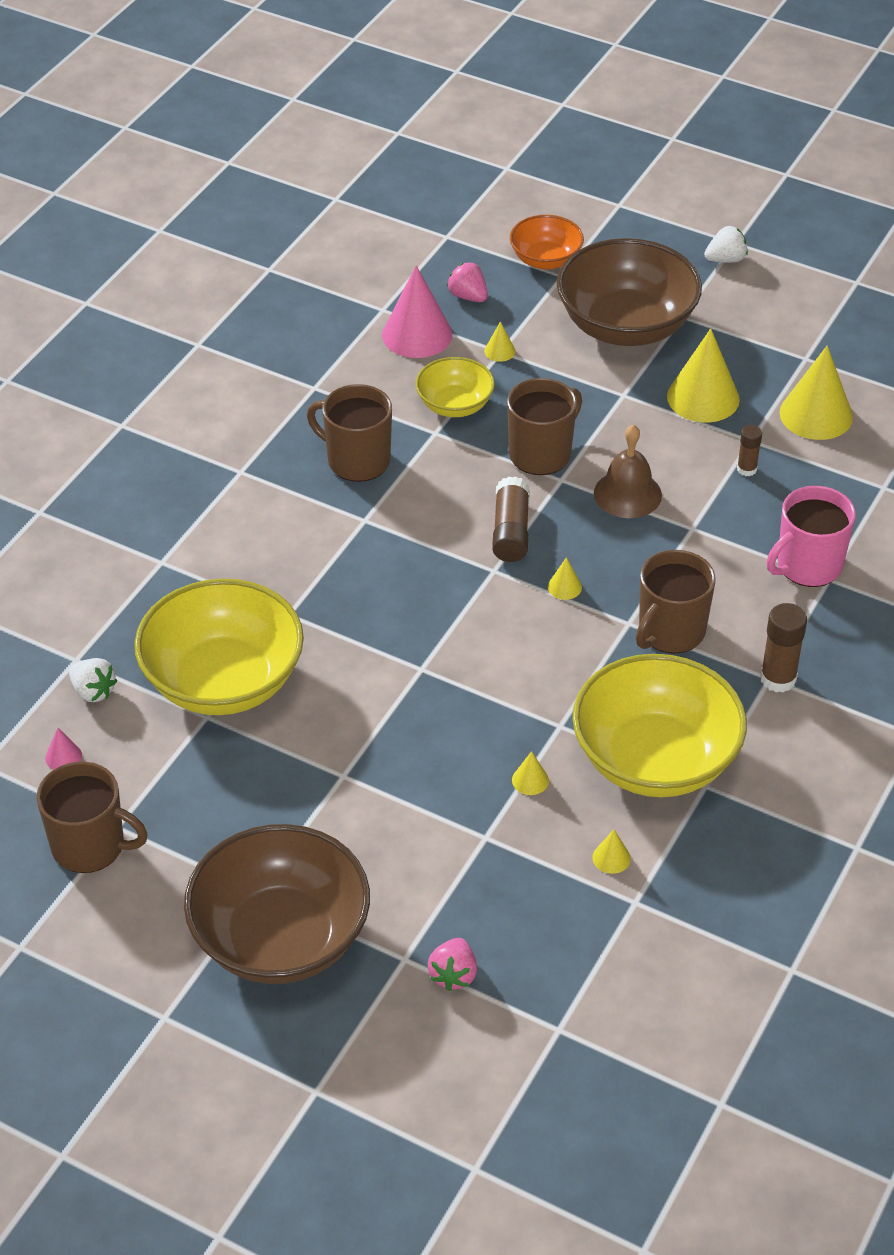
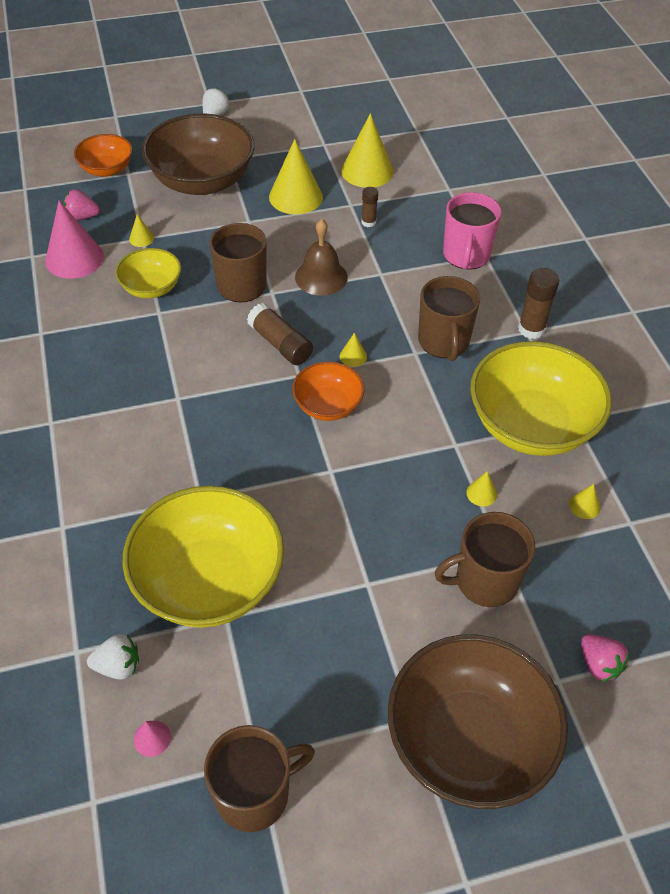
camera: 45 degrees left, 5 degrees up
brown mug [307,384,392,482] -> brown mug moved to [435,512,535,607]
none -> orange bowl [292,362,364,421]

